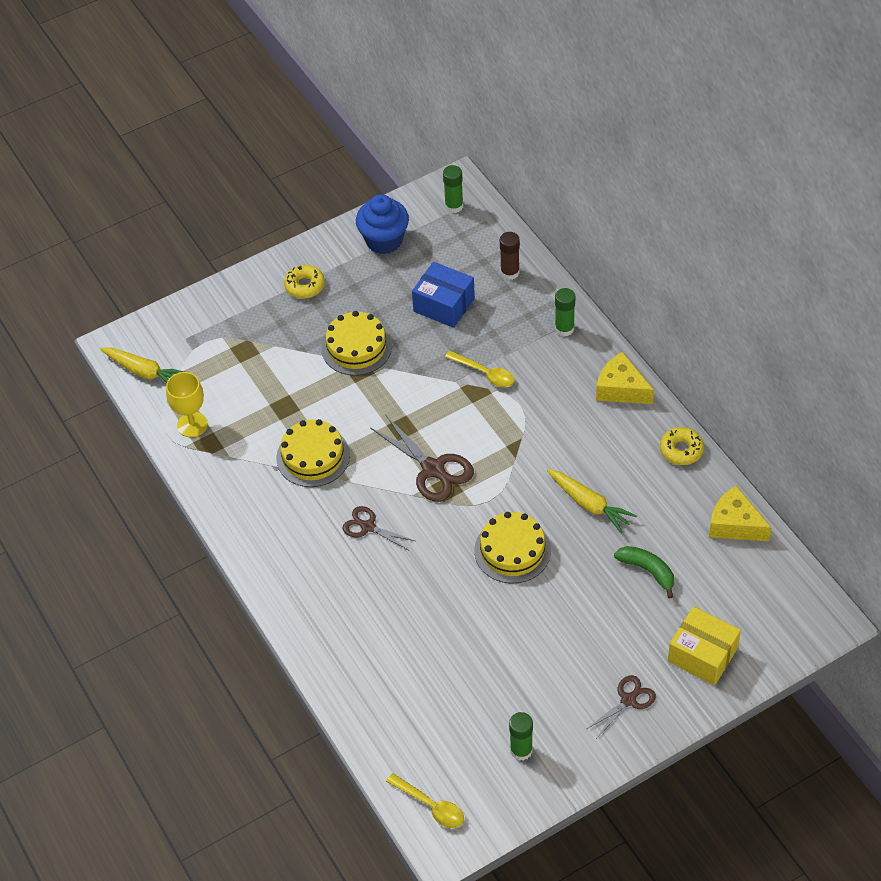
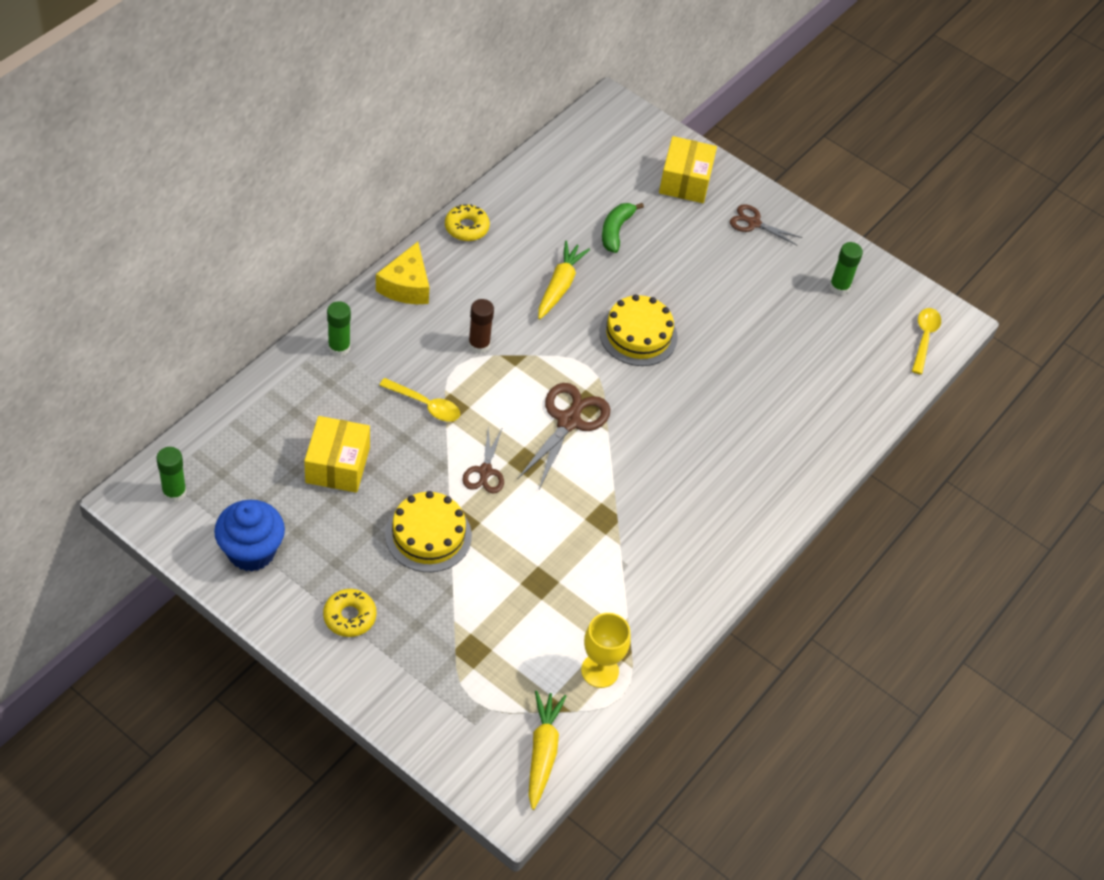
camera: 120 degrees left, 0 degrees up
yellow cake [276,419,350,487] -> none
brown scissors [342,506,415,550] -> brown scissors moved to [462,426,504,494]
blue box [412,262,475,328] -> yellow box [304,416,370,493]
yellow spoon [445,351,514,387] -> yellow spoon turned 105 degrees clockwise [379,378,460,422]
brown glue stick [500,232,520,280] -> brown glue stick moved to [468,299,494,353]
yellow cheese [709,486,771,541] -> none

